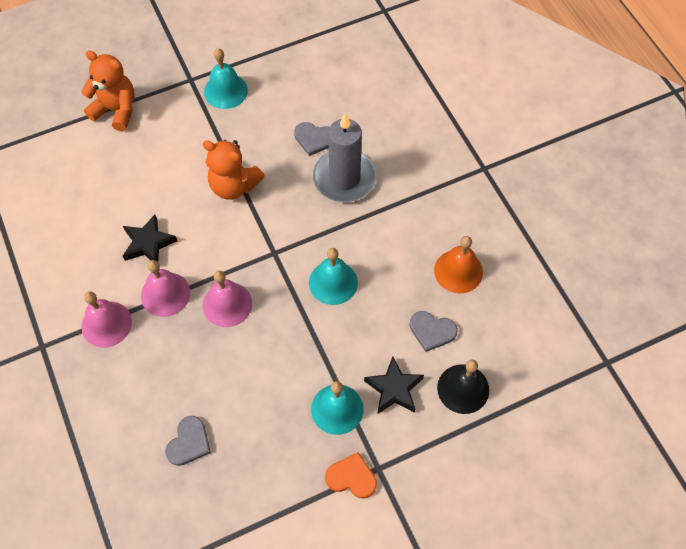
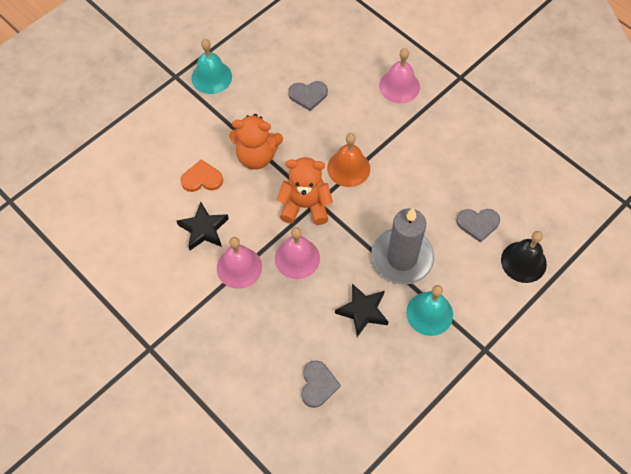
camera: 20 degrees left, 0 degrees up
orange teddy bear [81,51,134,131] -> orange teddy bear moved to [277,157,333,225]
pink bell [81,291,132,348] -> pink bell moved to [379,48,420,103]
turquoise bell [309,248,358,305] -> none
grey candle [313,113,377,202] -> grey candle moved to [371,208,434,285]
orange heart [325,452,377,498] -> orange heart moved to [181,159,223,192]
black star [364,356,424,414] -> black star moved to [335,284,388,337]
orange bell [434,236,483,293] -> orange bell moved to [327,133,370,187]

